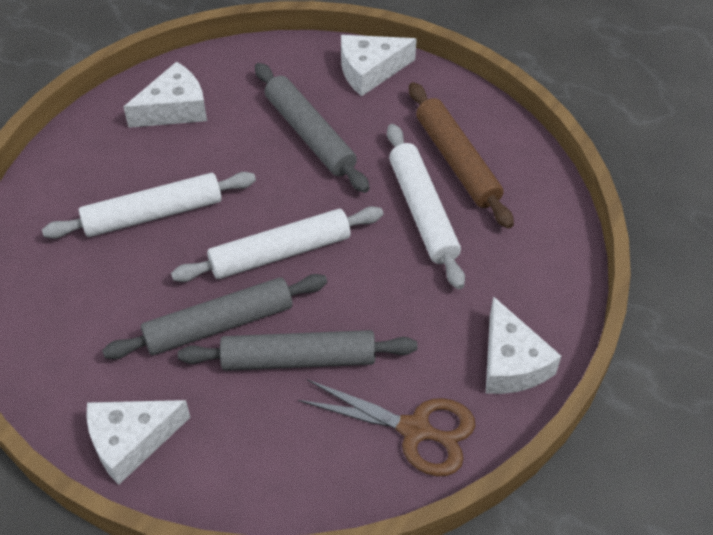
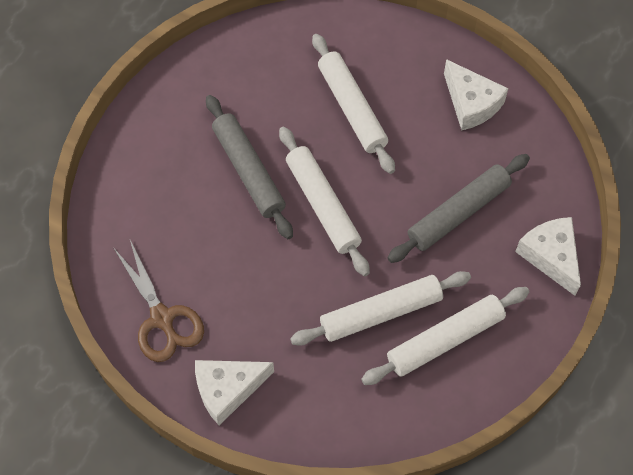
camera: 85 degrees right, 10 degrees up
white cheese [86,400,191,485] -> none
grey rolling pin [178,330,417,371] -> none
brown scissors [298,379,475,476] -> brown scissors turned 45 degrees counterclockwise [113,240,204,362]
brown rolling pin [409,82,514,229] -> white rolling pin [361,287,529,385]

